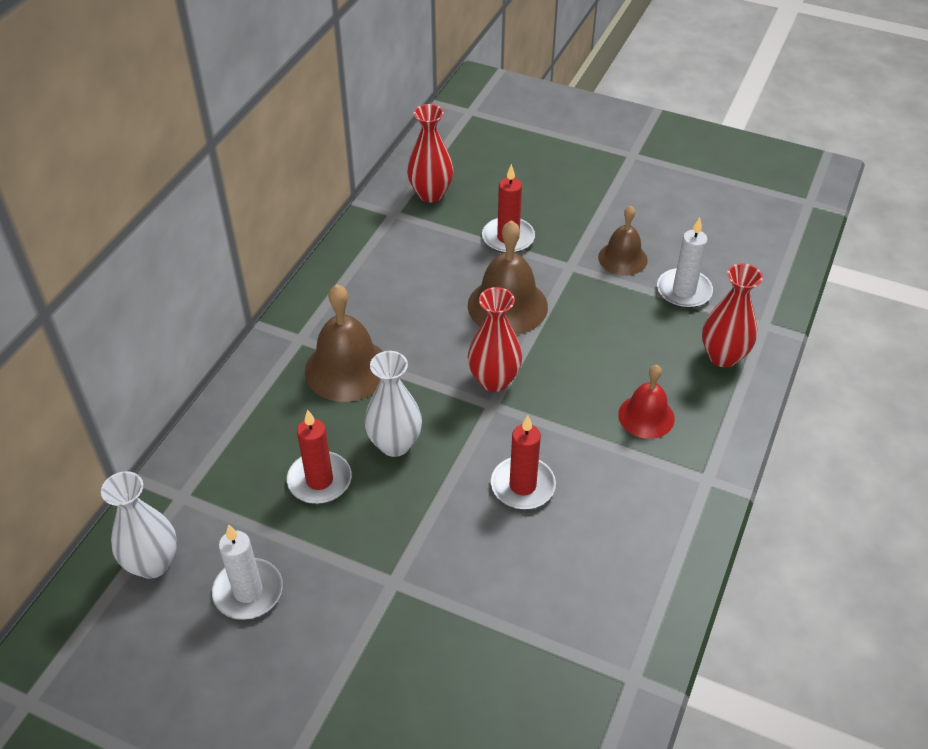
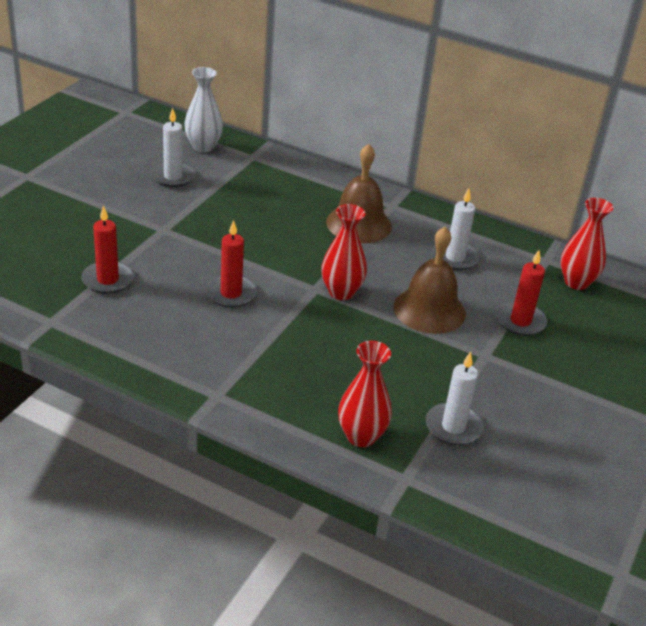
camera: 90 degrees right, 10 degrees down
red candle [287,410,352,504] -> red candle moved to [81,206,134,294]
white vase [364,351,422,457] -> none
brown bell [598,206,648,276] -> none
red bell [618,365,675,439] -> none
none -> white candle [432,188,480,270]

